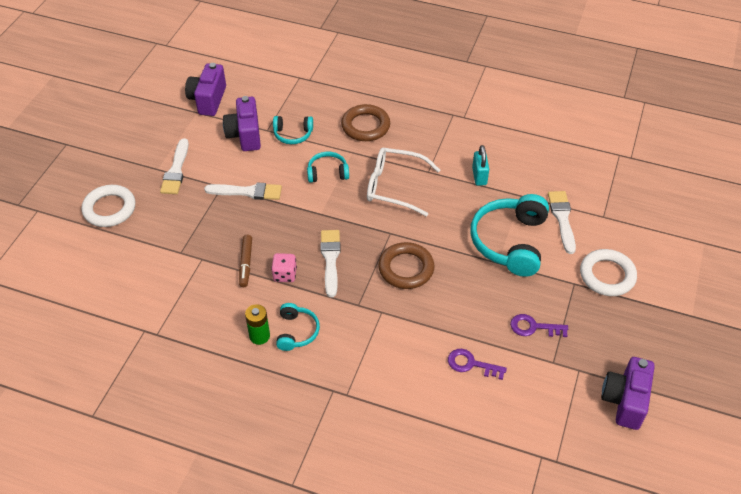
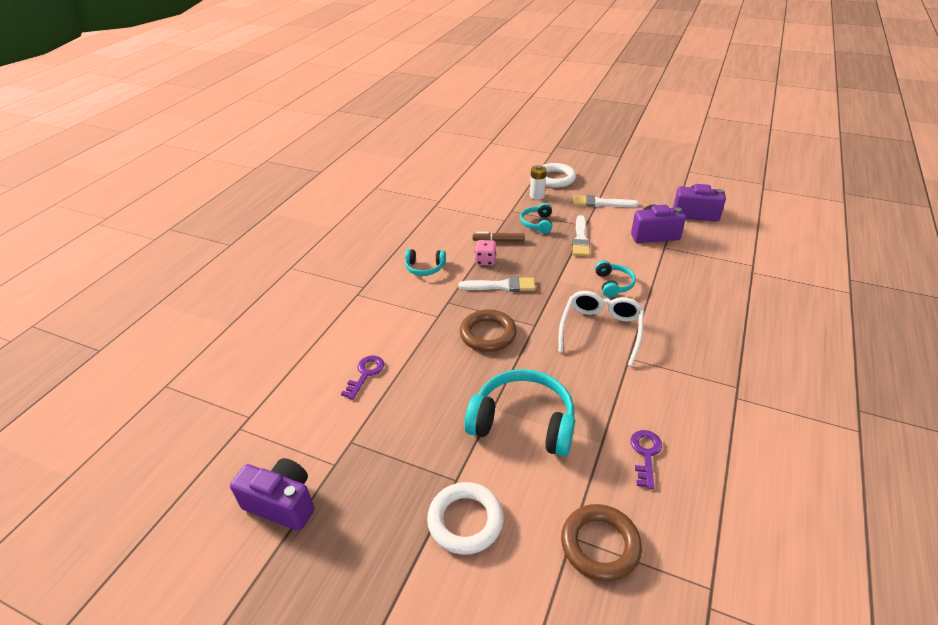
camera: 95 degrees right, 10 degrees down
green battery [245,304,270,345] -> none
turquoise headphones [273,116,313,144] -> turquoise headphones moved to [520,203,552,234]
brown ring [341,104,390,141] -> brown ring moved to [561,504,642,582]
turquoise padlock [472,145,489,186] -> none
purple key [510,314,568,337] -> purple key moved to [631,430,662,489]
white brush [548,191,576,254] -> none
none -> white battery [530,165,546,200]

